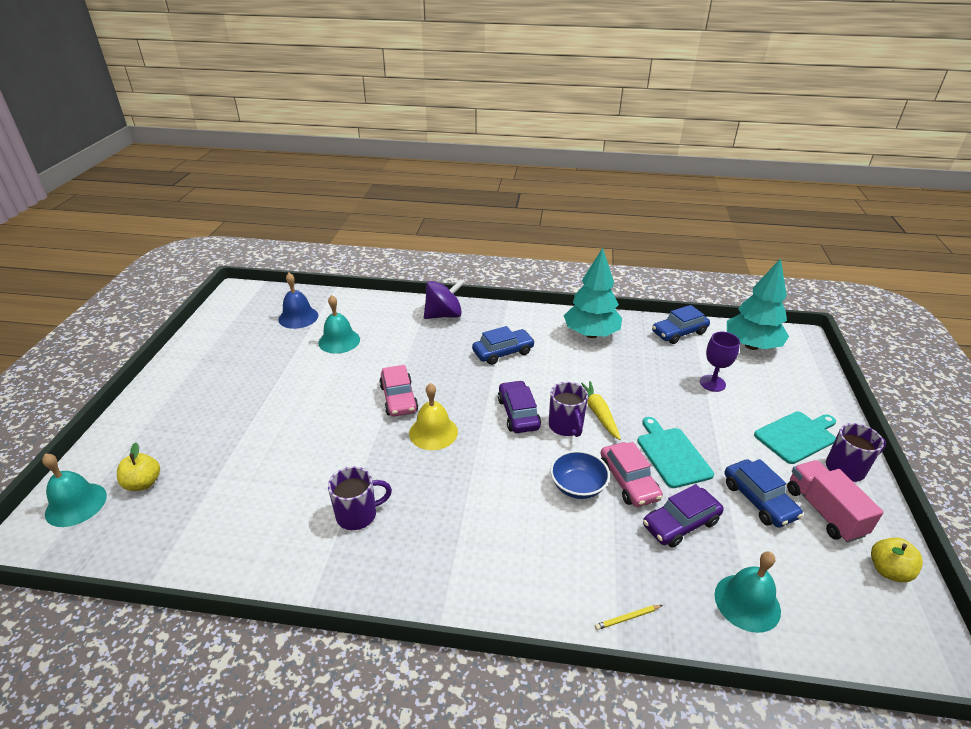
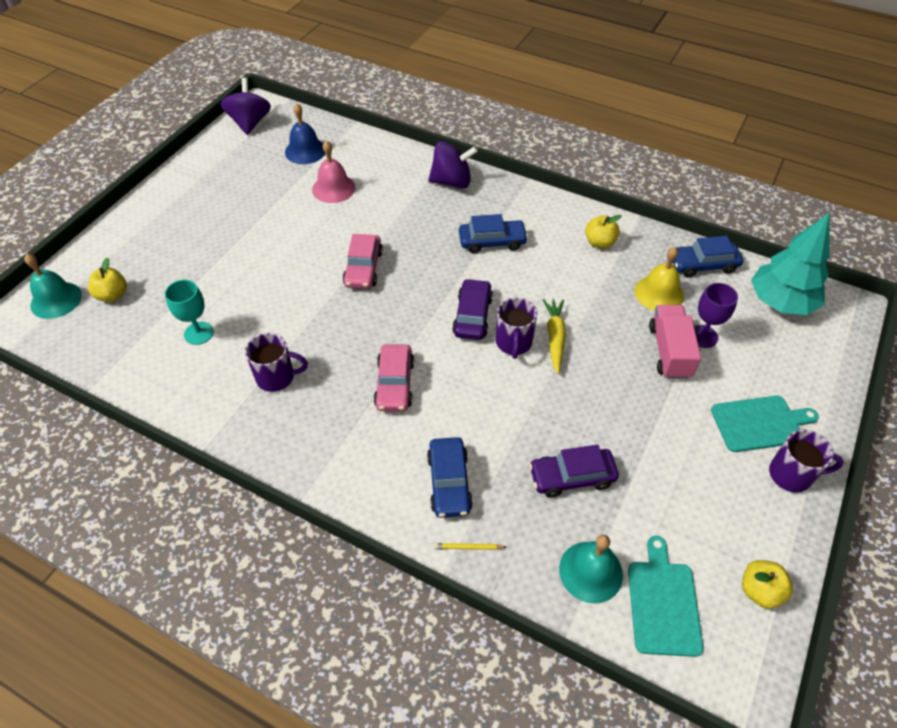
camera: 20 degrees right, 15 degrees up
turquoise bell [319,295,360,354] -> pink bell [312,141,356,203]
yellow bell [409,383,458,450] -> yellow bell moved to [635,247,684,311]
blue bowl [550,450,610,499] -> none
turquoise tree [564,248,622,338] -> yellow apple [585,215,622,248]
pink car [601,442,663,507] -> pink car moved to [374,344,414,411]
turquoise cutting board [637,417,714,488] -> turquoise cutting board moved to [628,536,704,657]
blue car [724,459,803,528] -> blue car moved to [427,437,473,518]
pink truck [787,460,884,543] -> pink truck moved to [649,305,701,379]
none -> turquoise goblet [165,280,214,345]
none -> purple spinning top [220,78,271,135]

